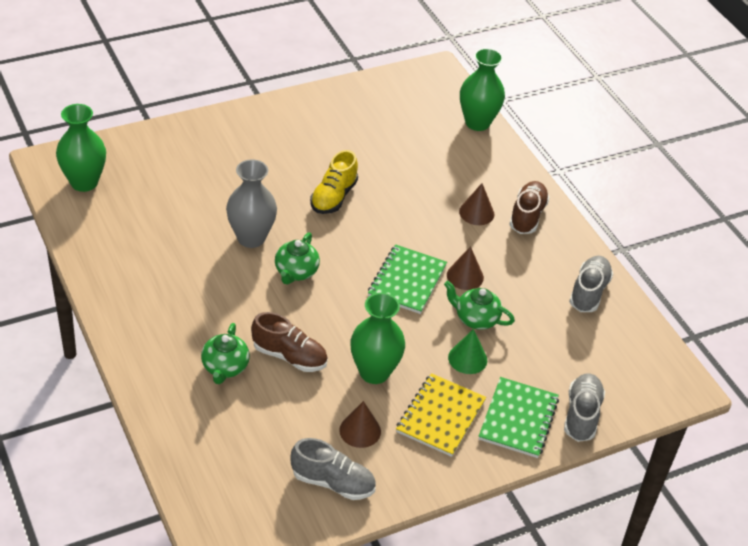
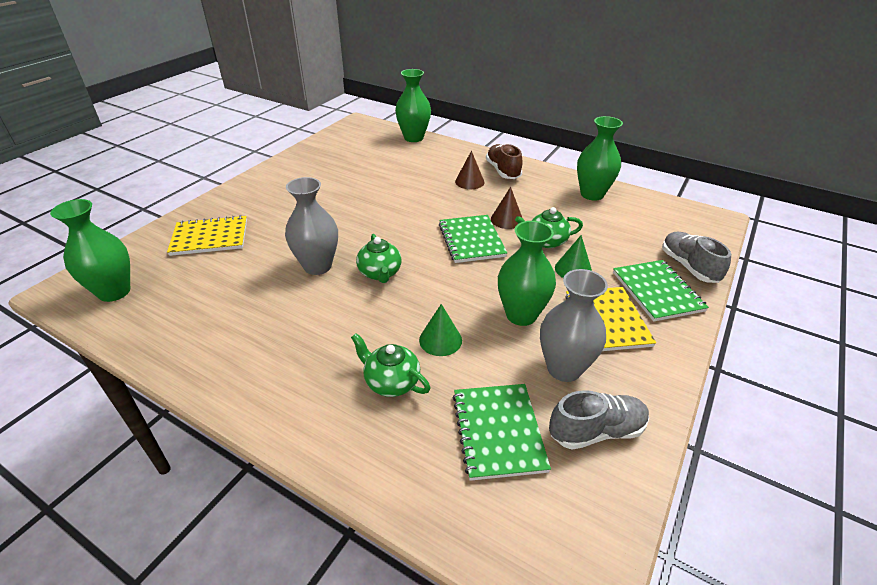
camera: 30 degrees left, 5 degrees down
green teapot [201,323,250,384] -> green teapot turned 150 degrees clockwise [351,333,430,397]
brown shoe [251,312,328,372] -> green cone [419,304,462,356]
yellow shoe [310,150,358,214] -> none
brown cone [339,401,381,448] -> grey vase [540,269,608,382]
grey shoe [569,256,613,312] -> green vase [577,116,623,200]
none -> yellow notebook [167,215,247,256]
none -> green notebook [453,384,551,481]

